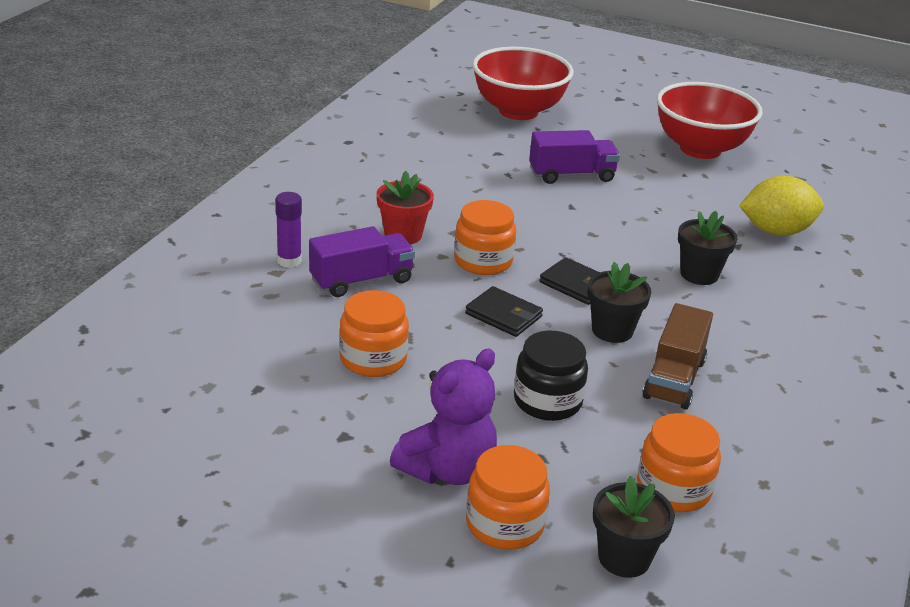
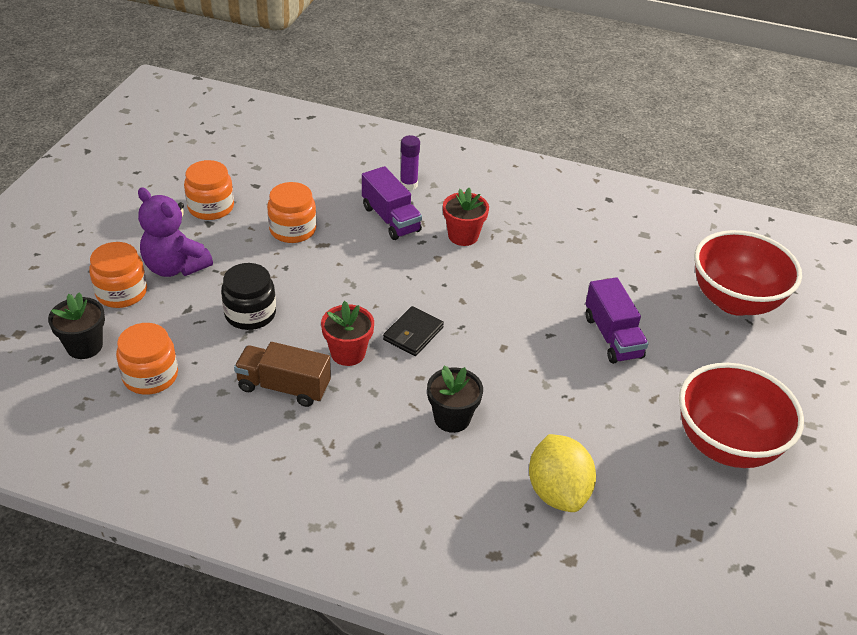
camera: 85 degrees right, 10 degrees up
orange jar [454,200,516,275] -> orange jar moved to [184,160,234,220]
black wallet [465,286,543,337] -> none
black flower pot [588,262,651,343] -> red flower pot [321,301,374,366]

